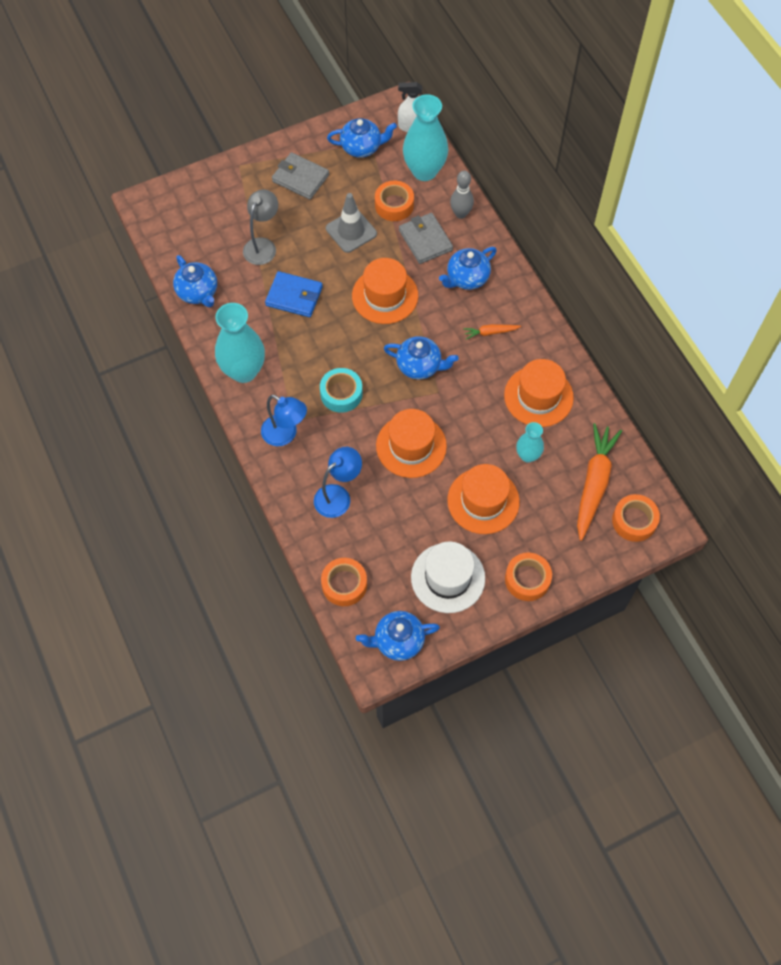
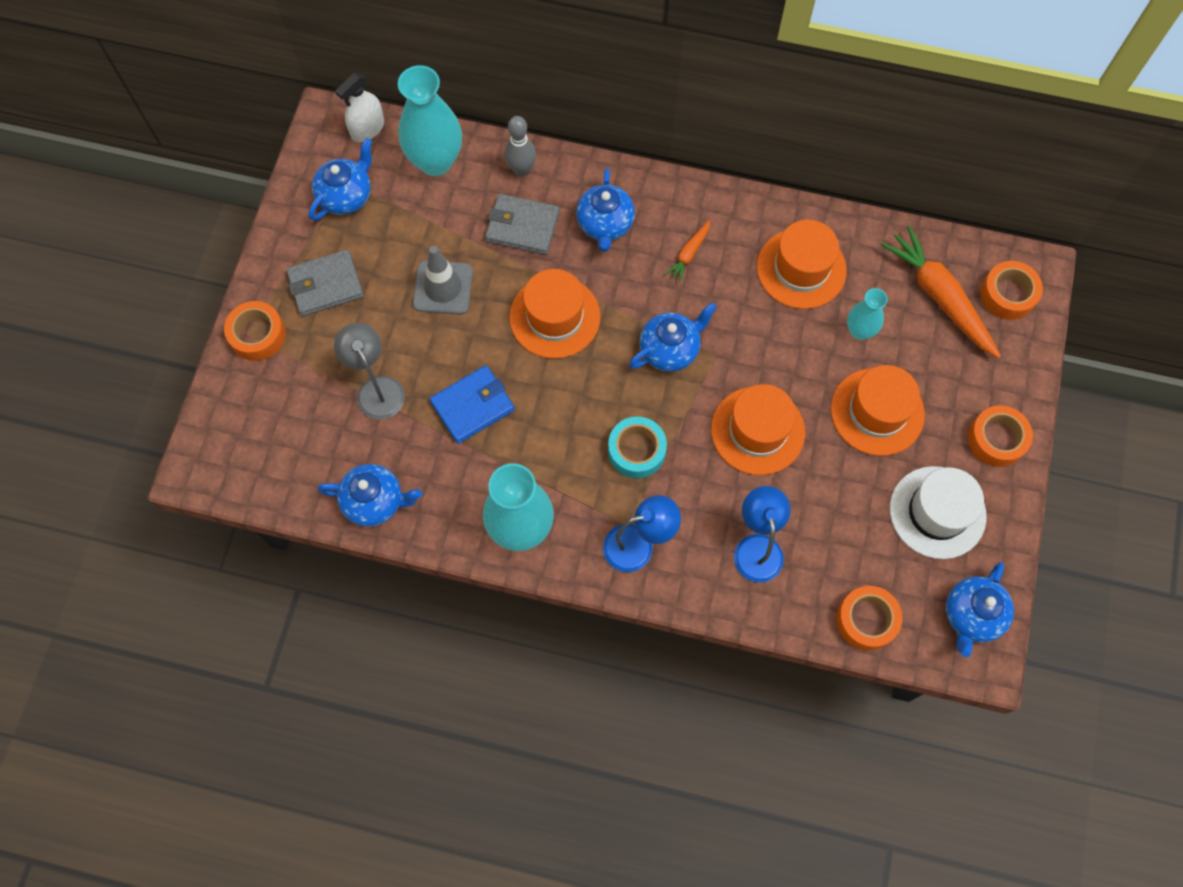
camera: 50 degrees left, 5 degrees up
orange tape [375,181,414,221] -> orange tape moved to [224,301,286,361]

